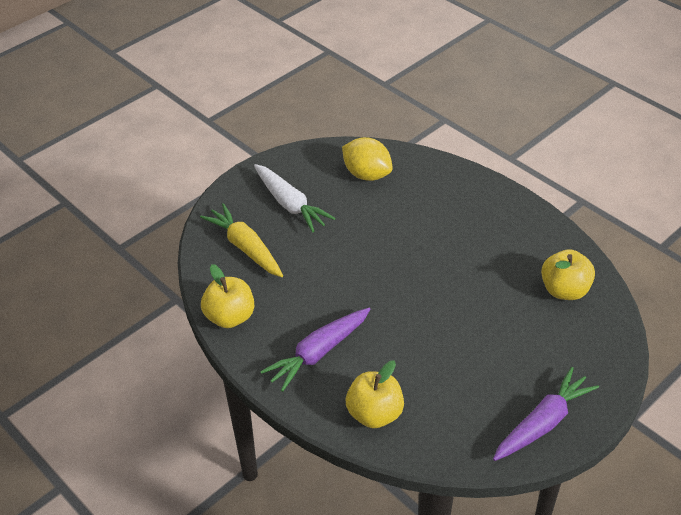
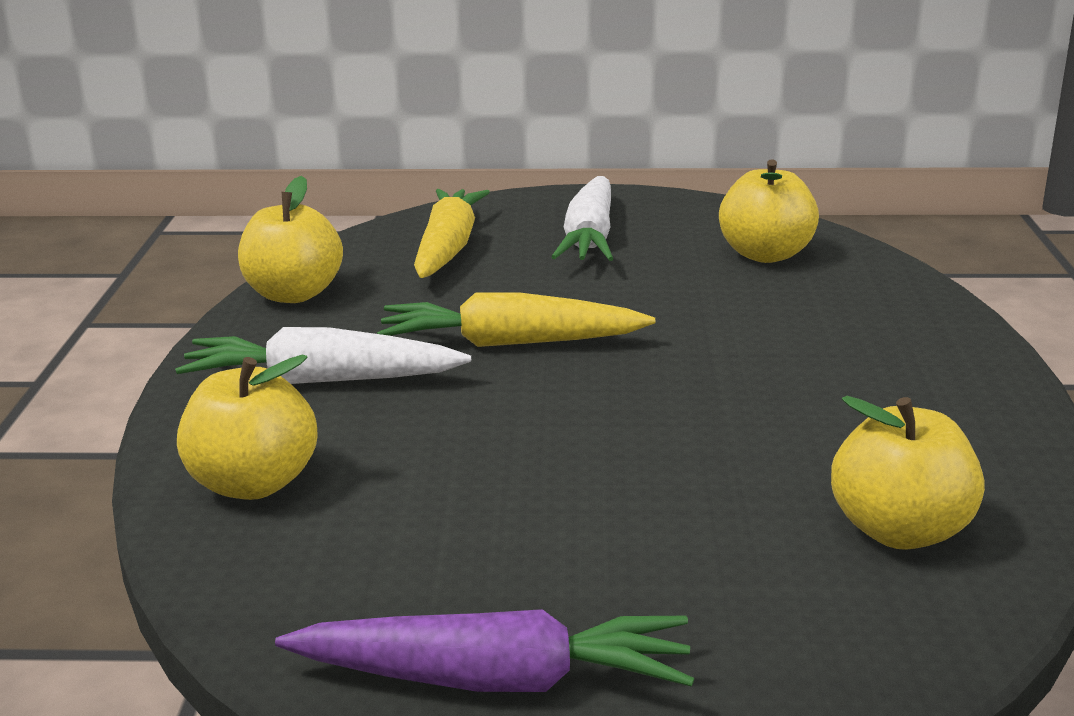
camera: 45 degrees right, 20 degrees down
purple carrot [260,308,371,392] -> white carrot [175,327,471,384]
yellow lemon [342,137,393,181] -> yellow apple [719,159,819,263]
none -> yellow carrot [377,292,655,347]

